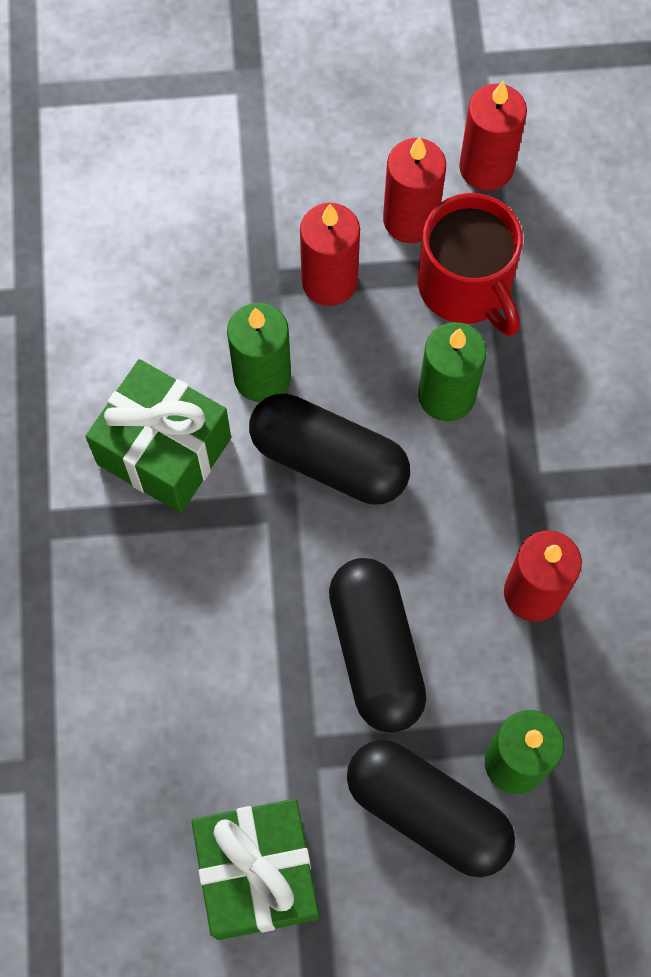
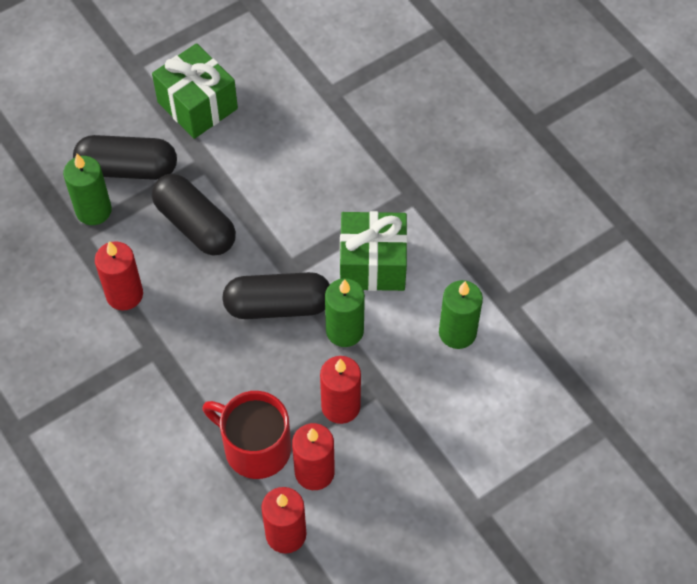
camera: 150 degrees right, 10 degrees down
green candle [418,322,487,421] -> green candle moved to [439,280,483,349]

